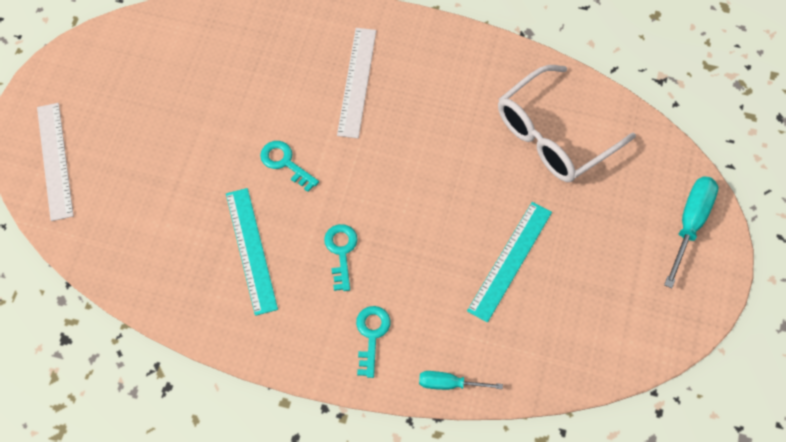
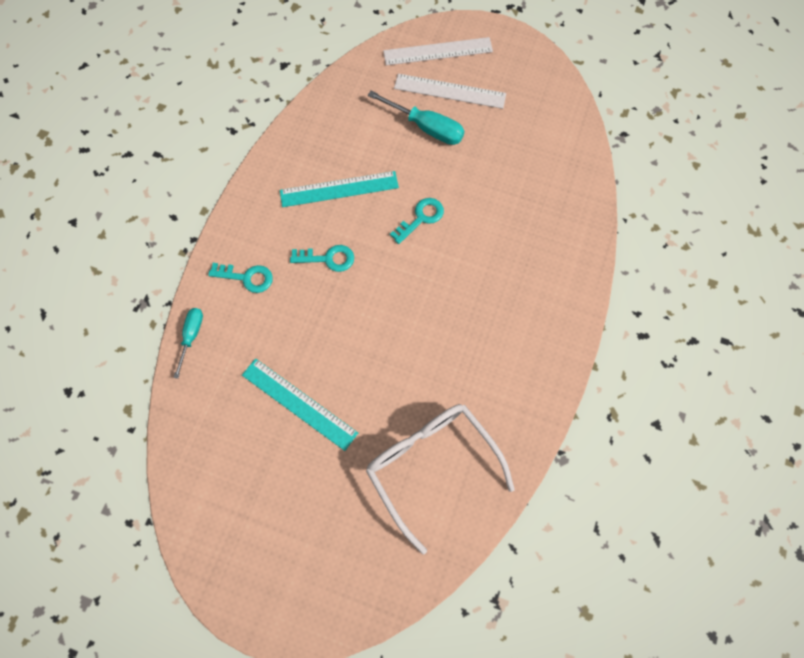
camera: 95 degrees right, 5 degrees up
white ruler [337,28,376,138] -> white ruler moved to [394,74,506,109]
turquoise screwdriver [664,176,718,288] -> turquoise screwdriver moved to [368,91,464,145]

